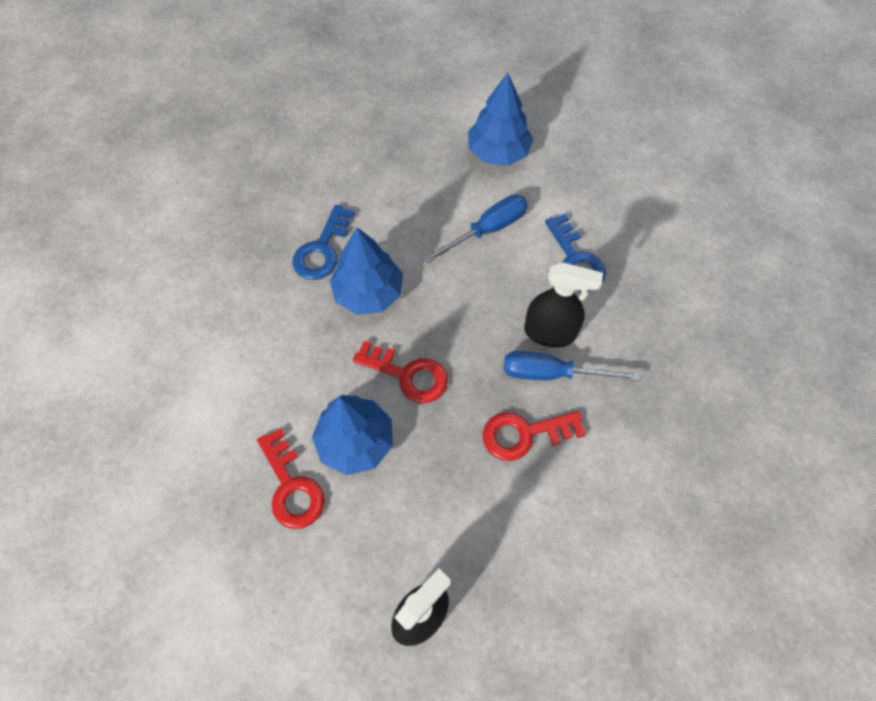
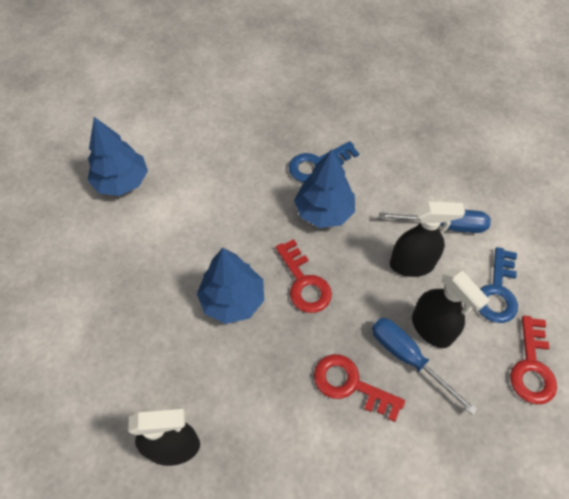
camera: 40 degrees right, 5 degrees down
red key [257,428,325,529] -> red key moved to [510,316,557,404]
blue tree [468,73,533,166] -> blue tree moved to [87,117,148,196]
none -> black spray bottle [390,202,465,277]

